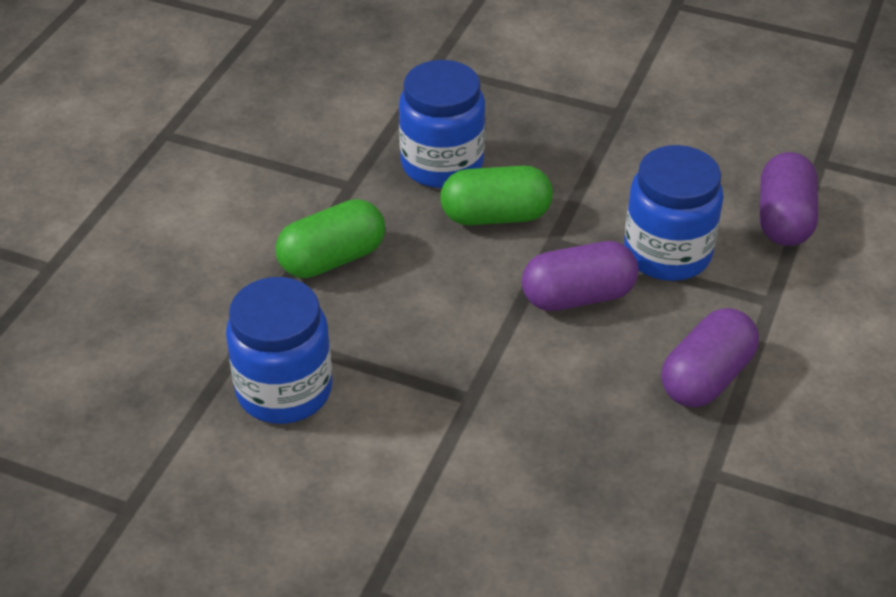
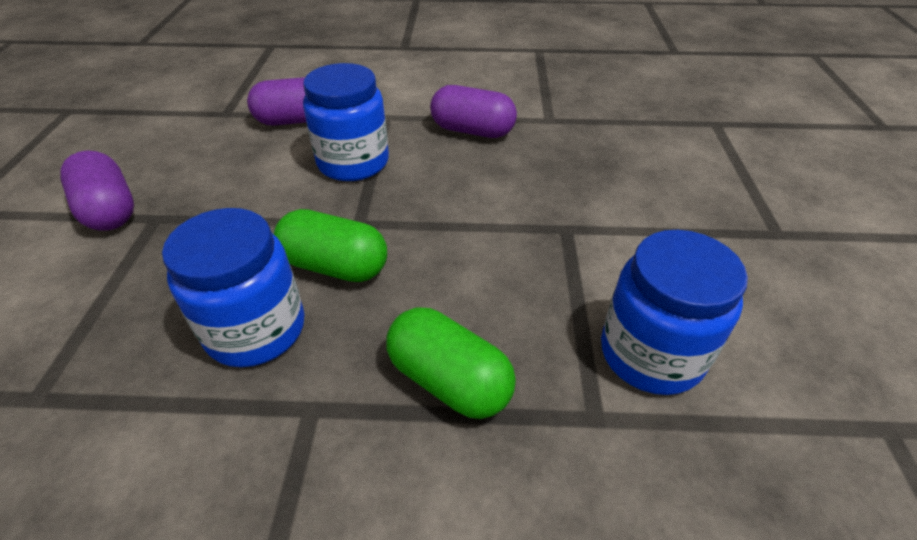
camera: 110 degrees left, 0 degrees up
green capsule [440,166,553,225] -> green capsule turned 45 degrees counterclockwise [274,209,387,282]
purple capsule [522,241,638,311] -> purple capsule moved to [60,150,134,231]

